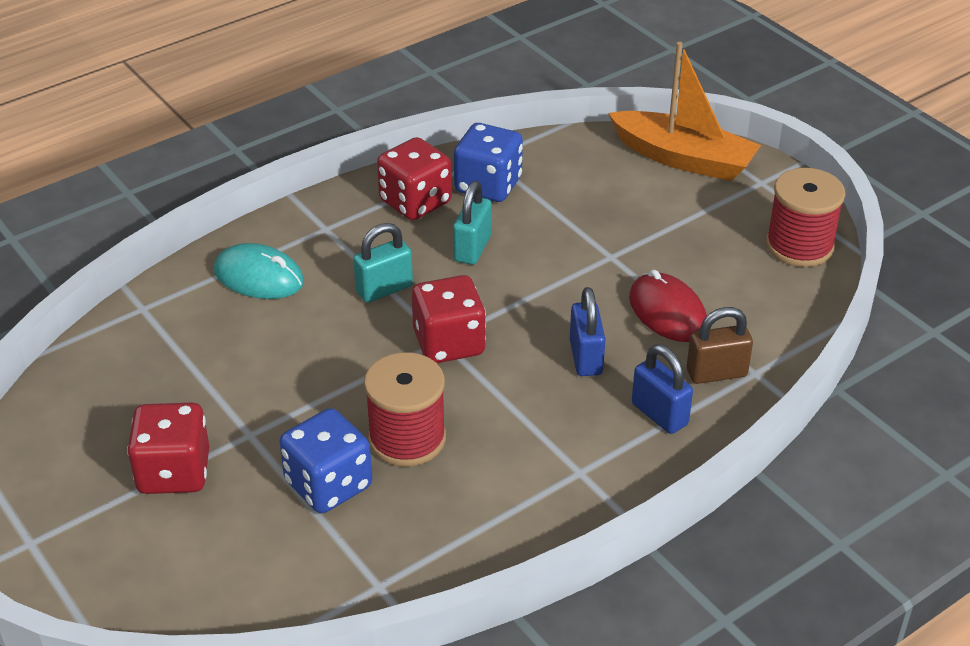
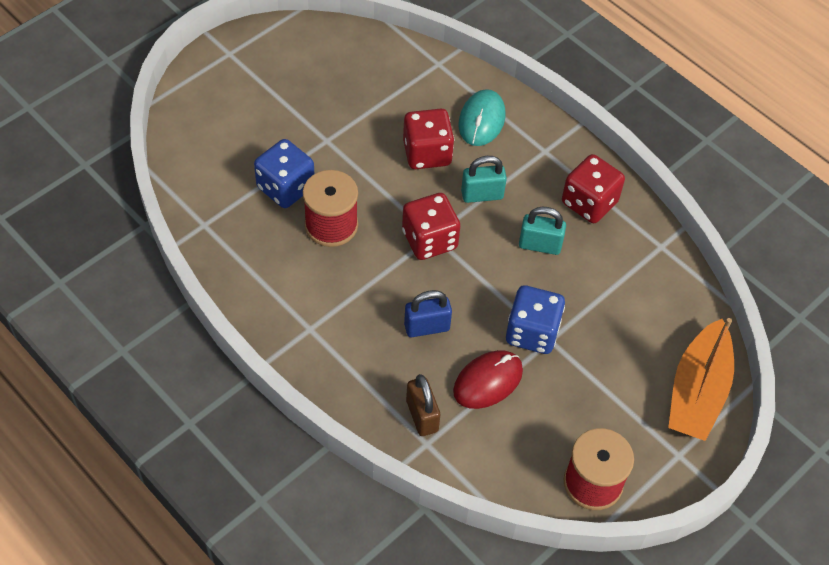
camera: 80 degrees right, 15 degrees up
red dice [127,403,209,494] -> red dice moved to [403,109,454,169]
turquoise padlock [353,223,413,303] -> turquoise padlock turned 60 degrees counterclockwise [461,156,507,203]
blue dice [454,123,523,202] -> blue dice moved to [506,285,565,354]
blue padlock [632,344,693,434] -> none

